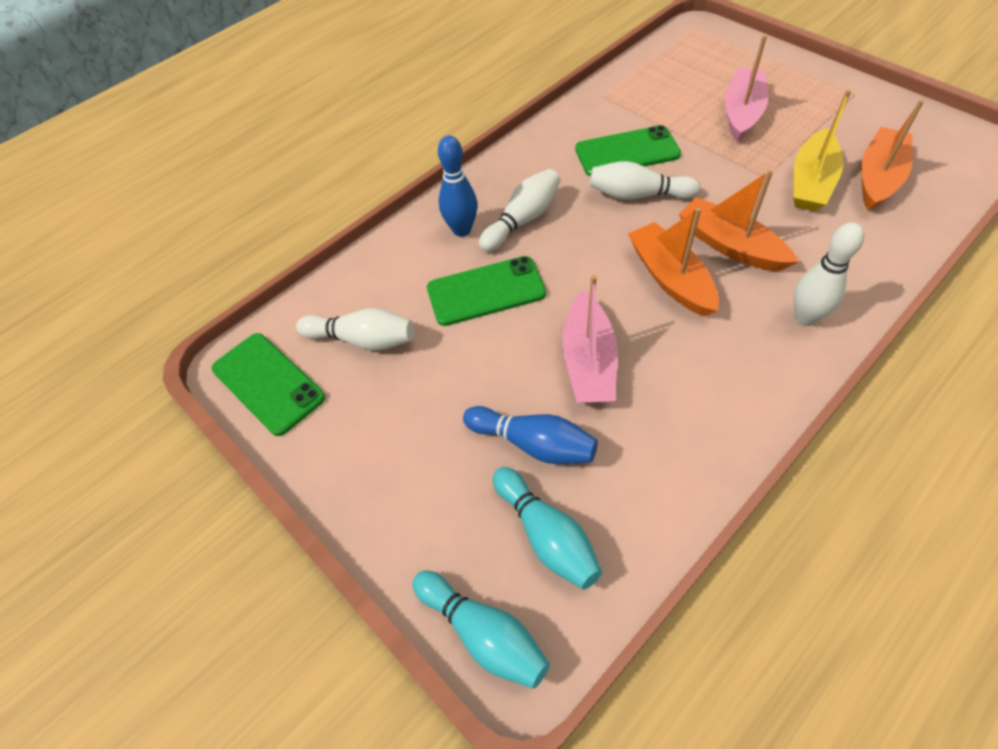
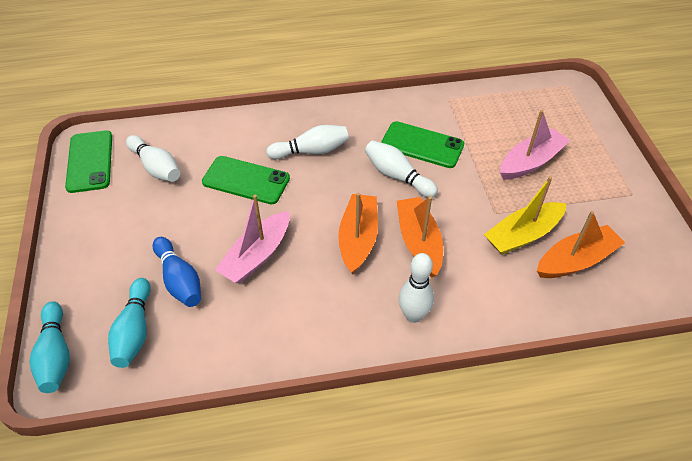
camera: 30 degrees right, 5 degrees down
blue bowling pin [438,136,478,237] -> none

